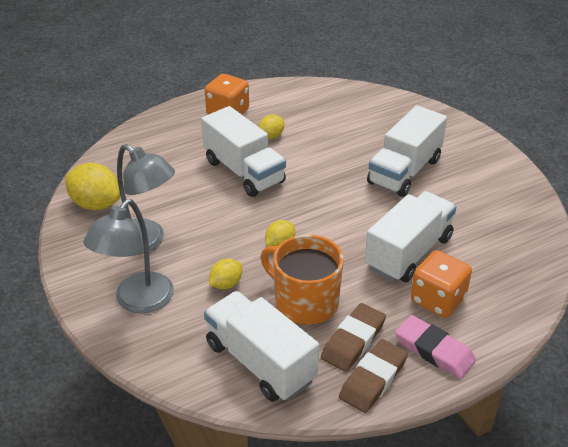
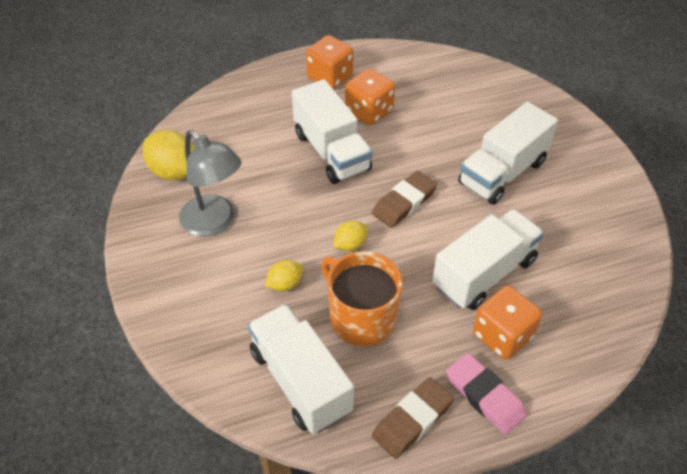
camera: 10 degrees right, 10 degrees up
grey lamp [83,199,174,313] -> none
yellow lemon [258,115,284,139] -> orange dice [345,68,395,126]
brown eraser [321,303,386,372] -> brown eraser moved to [372,171,437,228]

